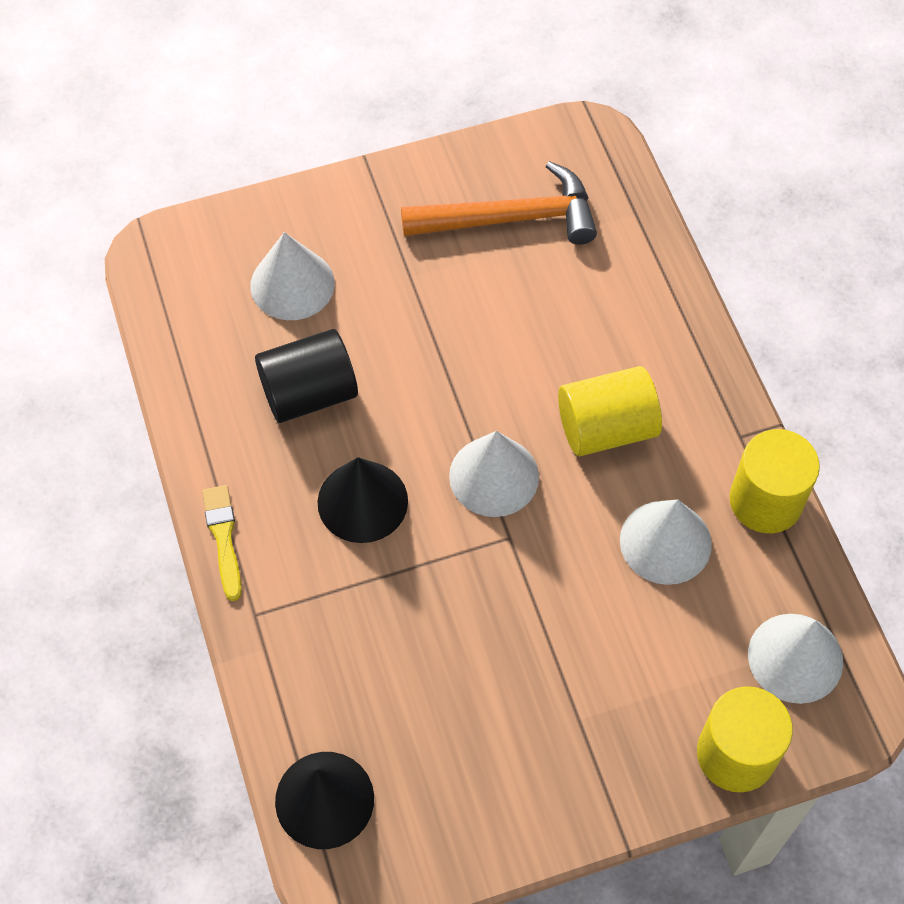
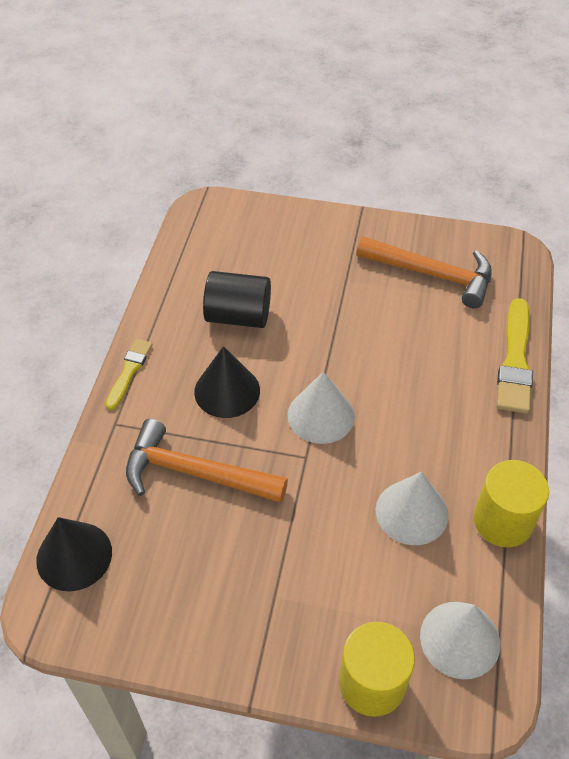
camera: 30 degrees right, 10 degrees down
white cone [250,232,335,320] -> none
yellow cylinder [558,366,662,456] -> none
none -> orange hammer [126,419,288,503]
none -> yellow brush [497,298,533,414]

